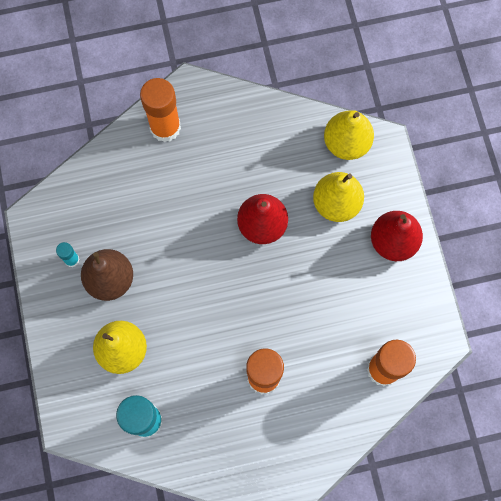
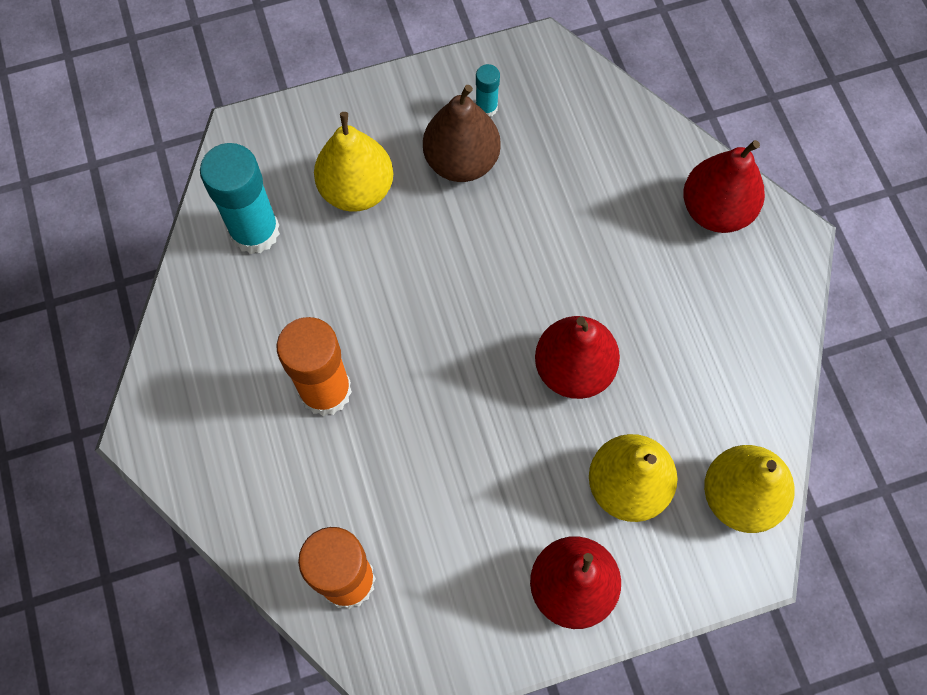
camera: 85 degrees right, 5 degrees down
orange glue stick [140,78,181,142] -> red pear [683,140,765,233]

